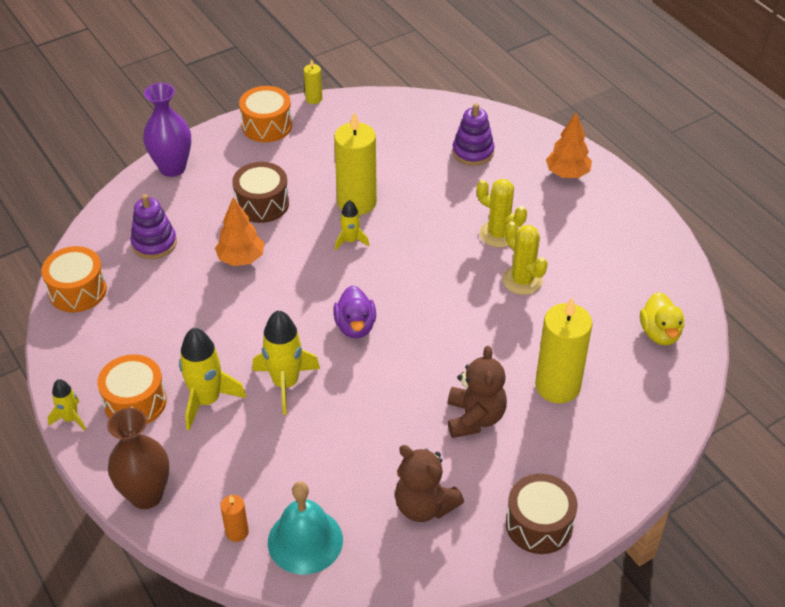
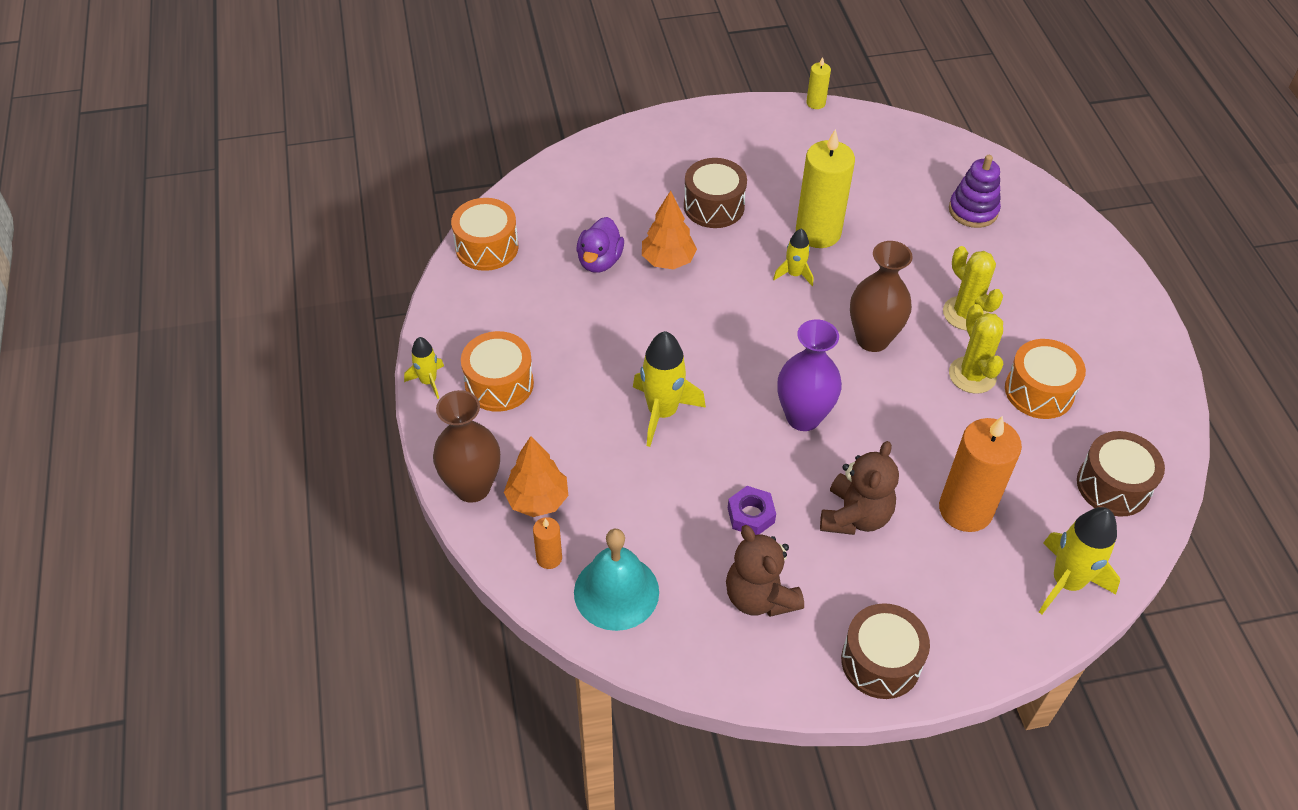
camera: 20 degrees right, 5 degrees up
purple stacking toy [130,194,177,259] -> none
purple vase [143,83,191,177] -> purple vase moved to [777,319,842,431]
yellow rocket [179,328,246,430] -> yellow rocket moved to [1039,507,1120,614]
orange drum [239,86,292,142] -> orange drum moved to [1005,339,1086,419]
purple duck [333,285,376,338] -> purple duck moved to [576,217,624,273]
yellow candle [535,298,593,403] -> orange candle [939,416,1022,532]
orange tree [546,112,592,178] -> orange tree moved to [504,436,568,517]
yellow duck [640,292,684,345] -> brown drum [1077,431,1165,517]
none -> purple nut [728,486,776,535]
none -> brown vase [850,241,913,352]

